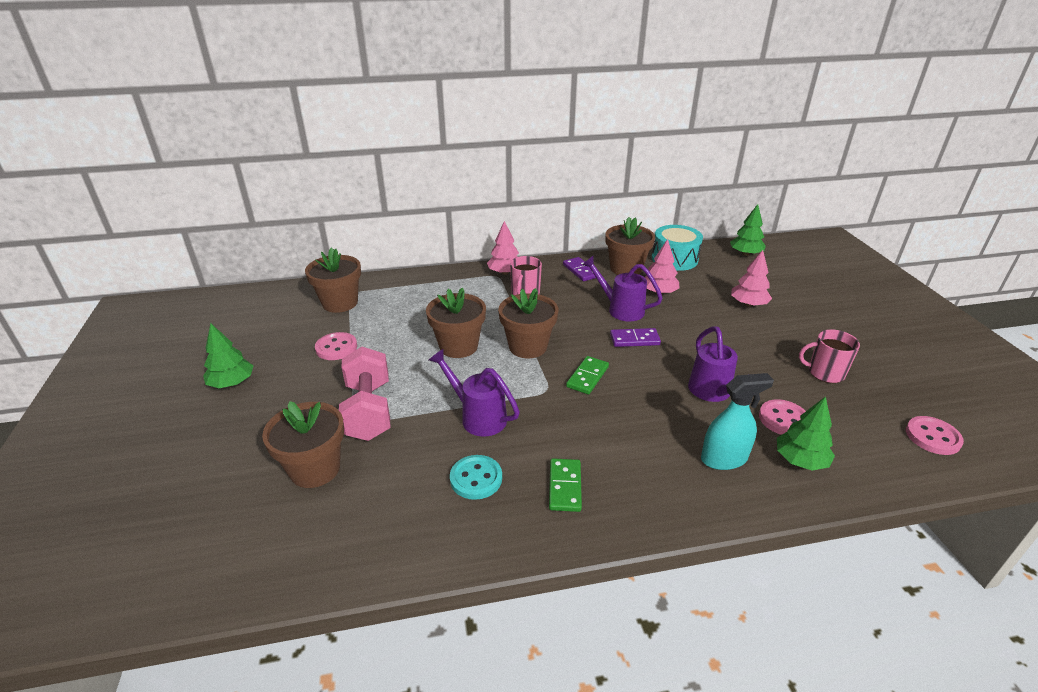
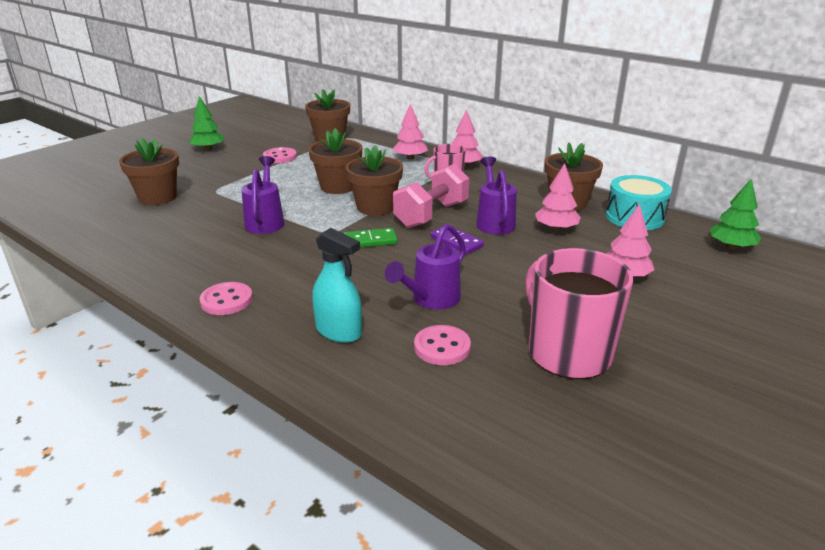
camera: 50 degrees right, 5 degrees down
pink dumbbell [339,347,391,441] -> pink dumbbell moved to [393,164,469,228]
turquoise button [450,455,502,500] -> none
green domino [549,458,582,512] -> none
purple domino [563,257,596,281] -> none
green tree [777,396,835,471] -> none
pink mug [799,329,860,383] -> pink mug [525,248,633,379], size x1.79
pink button [906,416,964,455] -> pink button moved to [200,282,253,315]
none -> pink tree [393,104,428,160]

